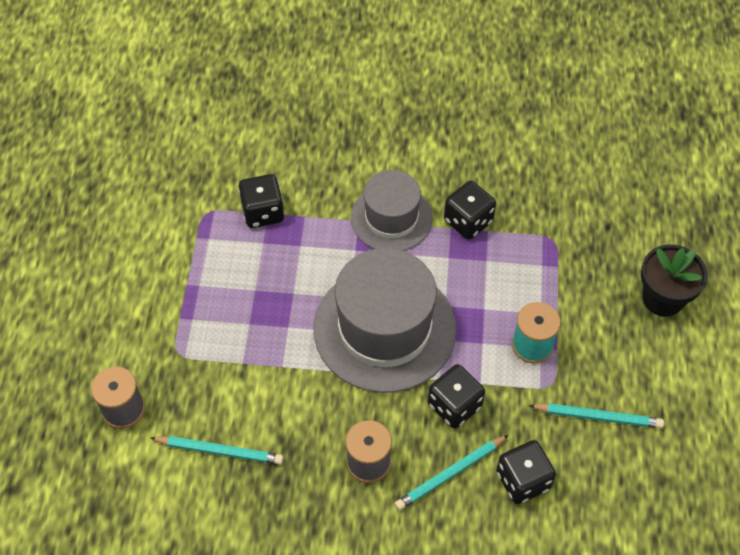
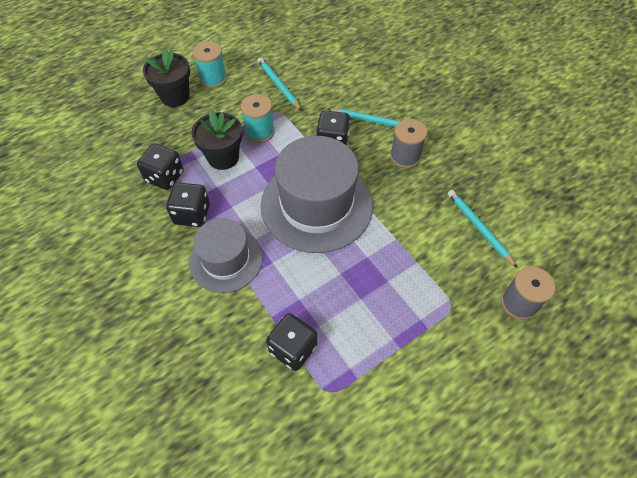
camera: 130 degrees left, 0 degrees up
black dice [496,440,556,504] -> black dice moved to [137,143,184,190]
none -> black flower pot [191,109,242,170]
none -> turquoise spool [193,41,227,88]

